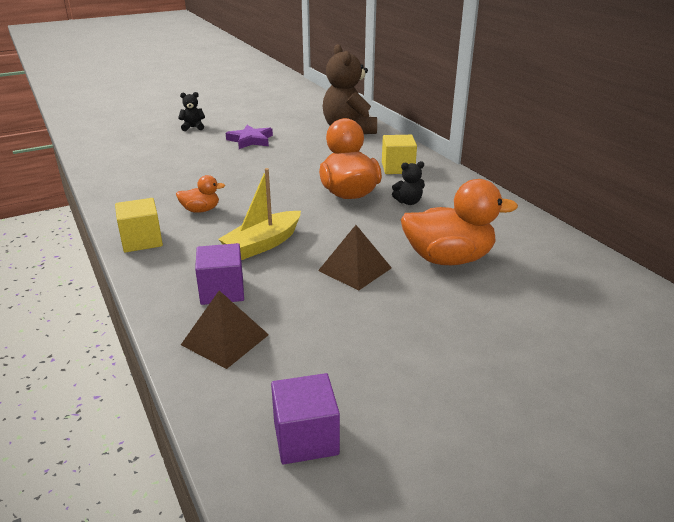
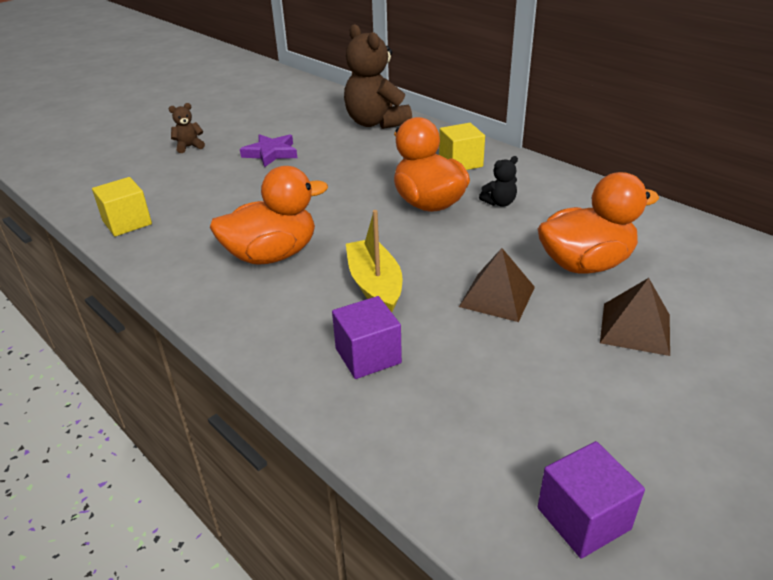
camera: 15 degrees left, 5 degrees up
yellow cube [115,198,163,253] -> yellow cube moved to [92,177,152,236]
orange duck [176,175,225,213] -> orange duck [210,166,328,265], size x2.01
black teddy bear [178,92,205,131] -> brown teddy bear [169,103,205,153]
brown pyramid [181,291,269,369] -> brown pyramid moved to [600,278,670,356]
yellow boat [218,168,301,260] -> yellow boat turned 135 degrees clockwise [346,210,403,312]

